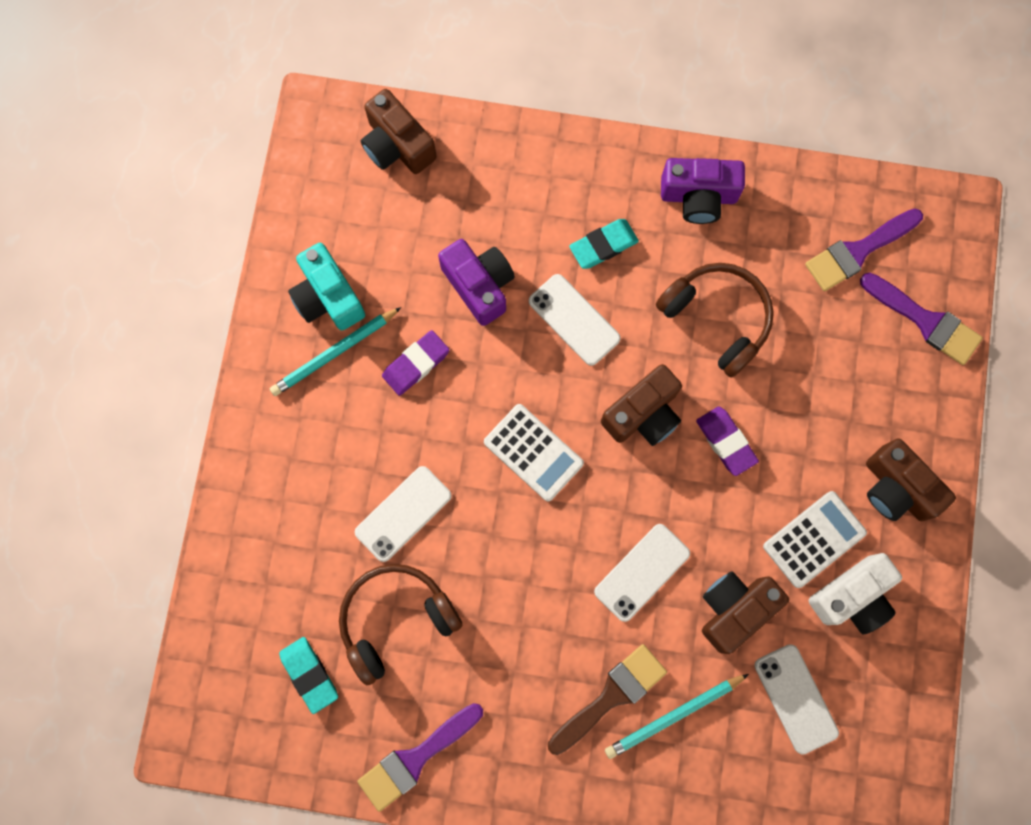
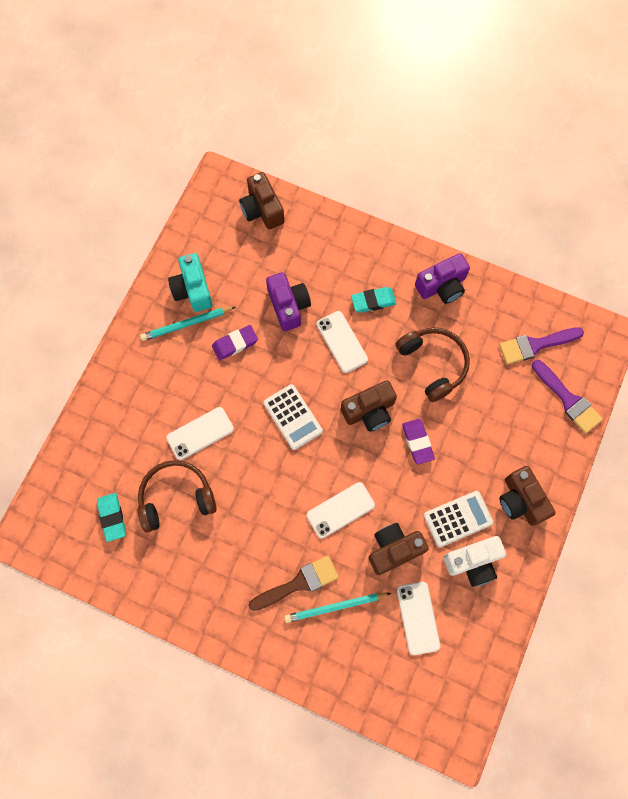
camera: 15 degrees right, 5 degrees down
purple brush [357,703,483,812] -> none
purple camera [661,158,745,224] -> purple camera turned 45 degrees counterclockwise [415,253,470,304]

